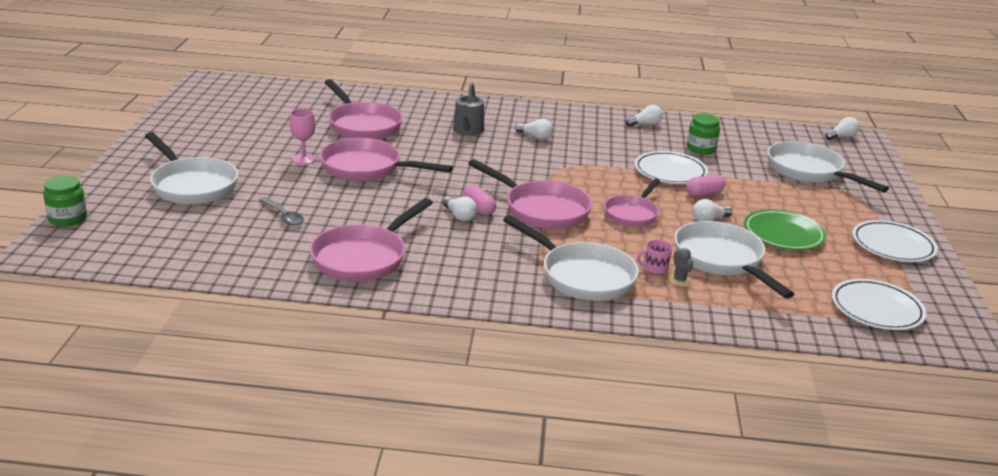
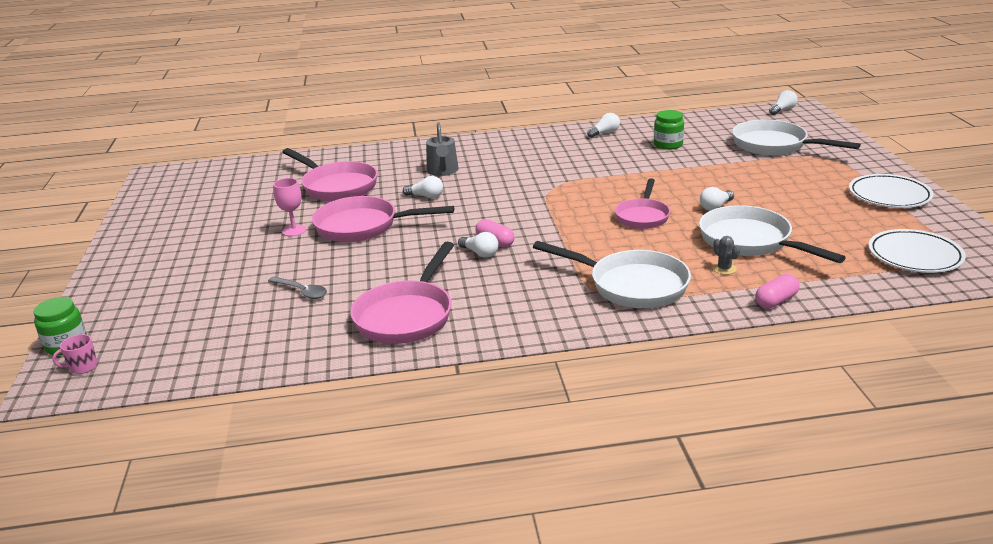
camera: 10 degrees left, 0 degrees up
white pan [145,132,238,205] -> none
pink pan [468,159,592,229] -> none
white light bulb [515,118,553,140] -> white light bulb moved to [403,176,443,198]
white plate [635,151,708,184] -> none
pink mug [637,240,673,274] -> pink mug moved to [53,334,98,374]
pink capsule [686,174,726,197] -> pink capsule moved to [755,274,800,309]
green plate [744,209,826,250] -> none

